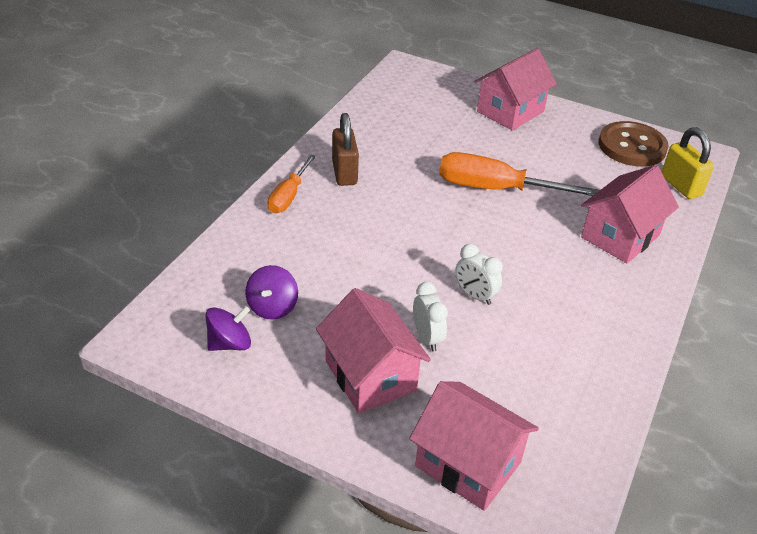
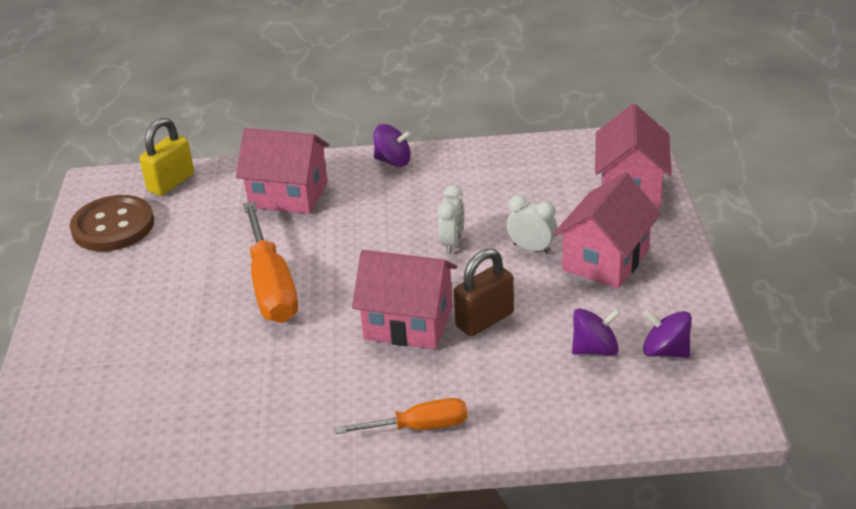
camera: 115 degrees left, 5 degrees down
brown padlock [332,113,359,186] -> brown padlock moved to [454,248,514,336]
white clock [413,282,448,352] -> white clock turned 75 degrees clockwise [507,195,557,254]
pink house [474,48,557,130] -> pink house moved to [352,250,457,349]
none -> purple spinning top [373,124,411,167]

